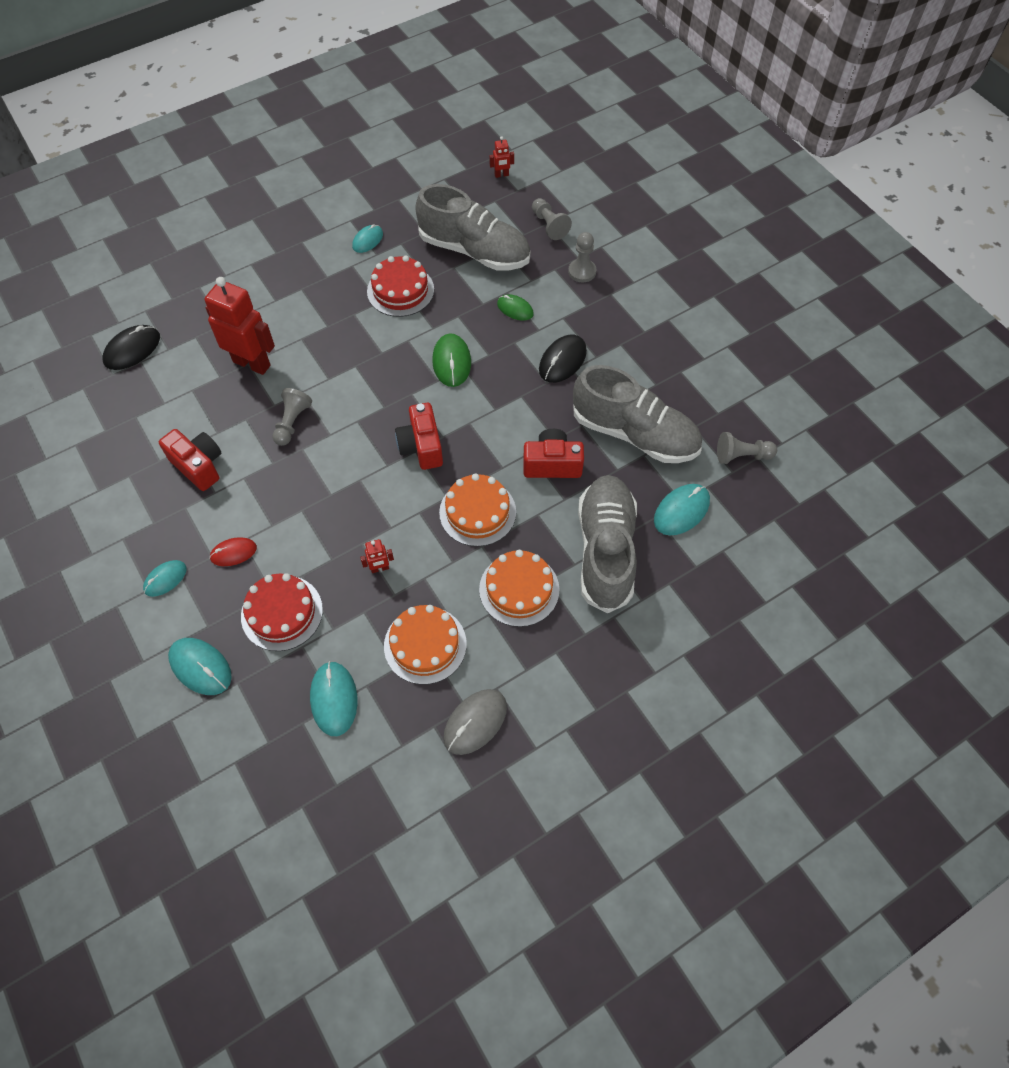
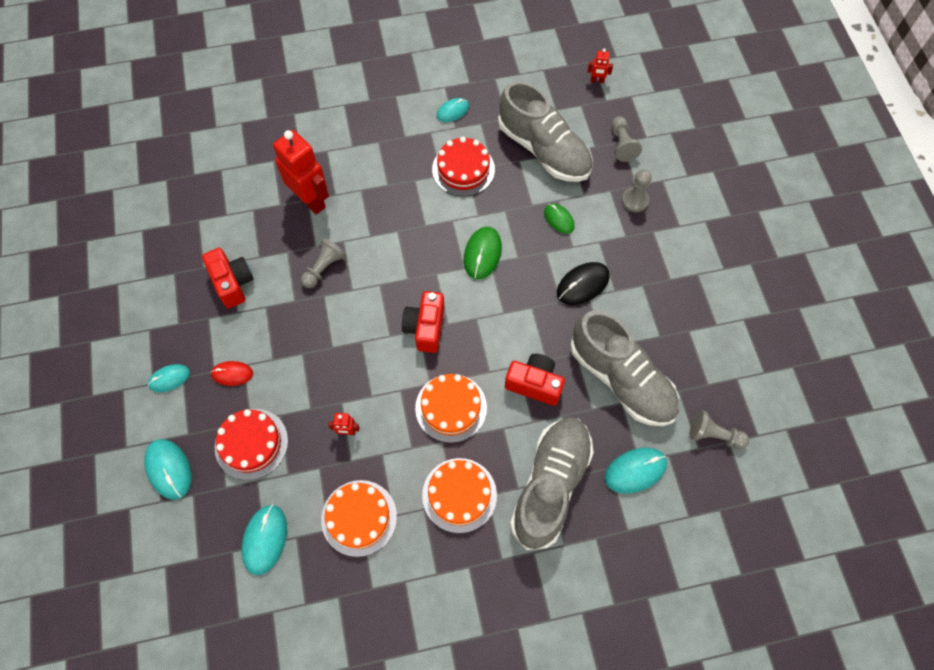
camera: 20 degrees right, 5 degrees up
black mouse [102,325,160,370] -> none
grey mouse [443,689,507,755] -> none

